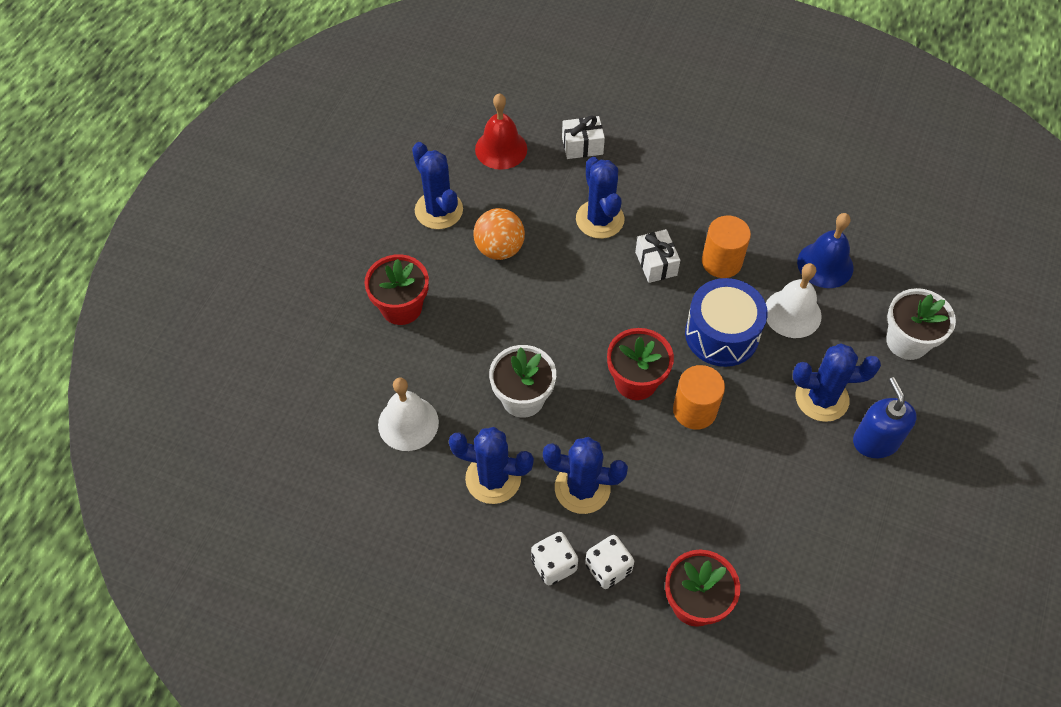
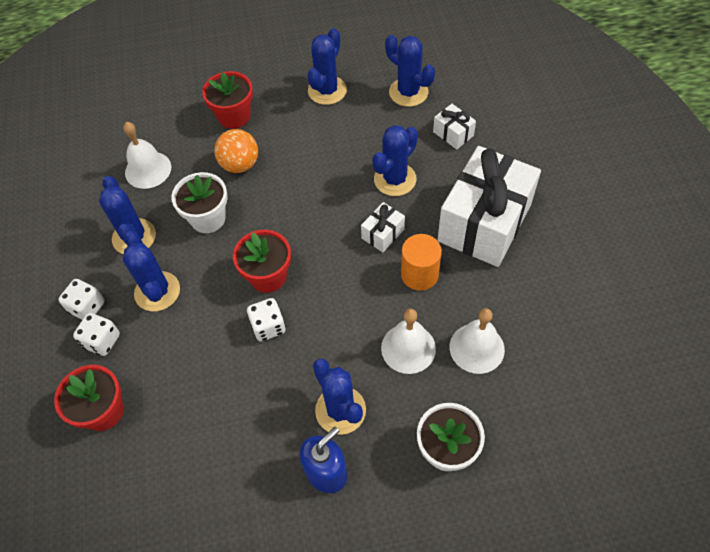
camera: 60 degrees right, 0 degrees up
orange ball [473,208,525,260] -> orange ball moved to [214,129,258,173]
red bell [475,93,527,170] -> blue cactus [385,35,435,107]
orange cylinder [673,365,725,430] -> white dice [247,298,286,341]
blue drum [685,278,768,367] -> none
blue bell [797,213,854,288] -> white bell [450,308,505,374]
none -> white gift [437,146,541,267]

